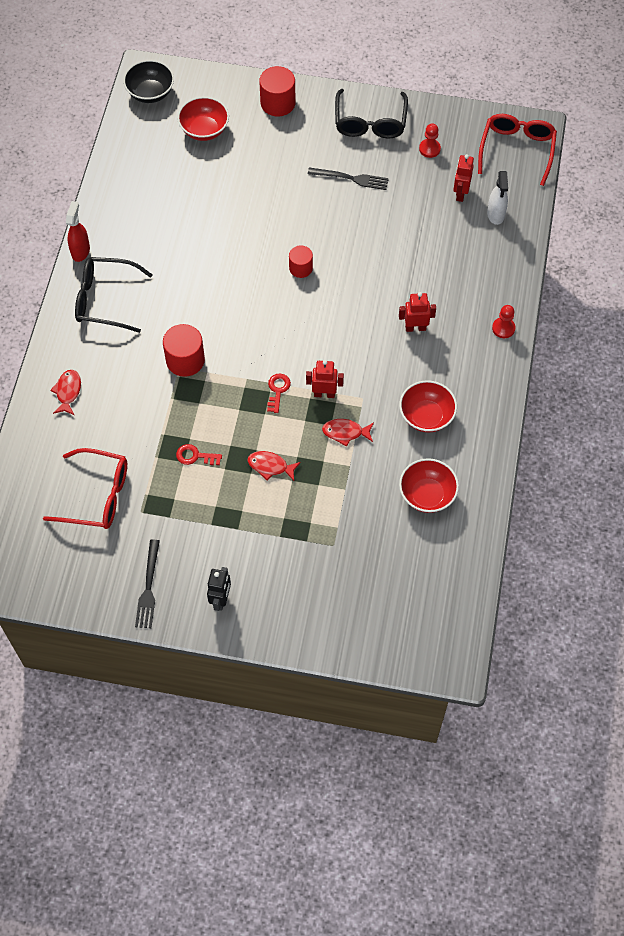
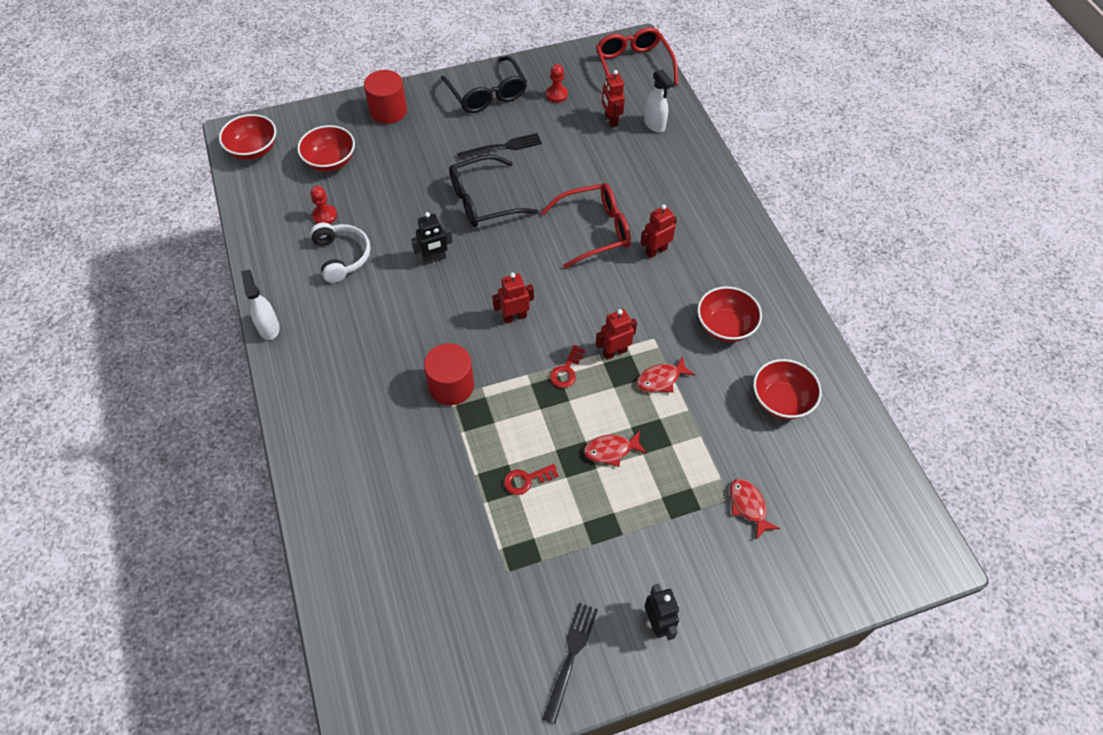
camera: 30 degrees left, 5 degrees down
red glasses [43,448,127,529] -> red glasses moved to [541,183,631,268]
red fish [50,370,81,415] -> red fish moved to [730,479,780,540]
red spray bottle [66,201,90,262] -> white spray bottle [241,269,280,340]
black glasses [75,257,153,333] -> black glasses moved to [449,155,538,227]
black bowl [123,60,174,103] -> red bowl [219,114,276,160]
black fork [135,540,160,628] -> black fork turned 135 degrees counterclockwise [543,603,598,724]
red key [267,373,291,413] -> red key turned 135 degrees counterclockwise [550,345,585,388]
red cylinder [289,245,313,278] -> none
red pawn [492,305,515,338] -> red pawn moved to [310,186,337,224]
none -> white headphones [310,223,371,283]
none -> black robot [411,212,453,265]
none -> red robot [492,273,534,324]

